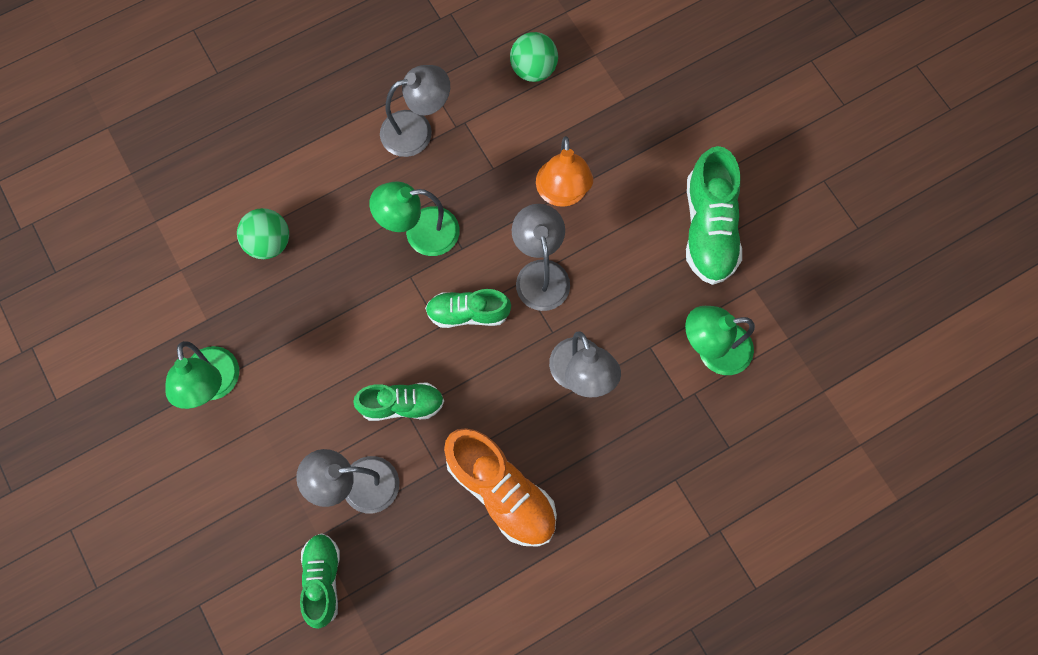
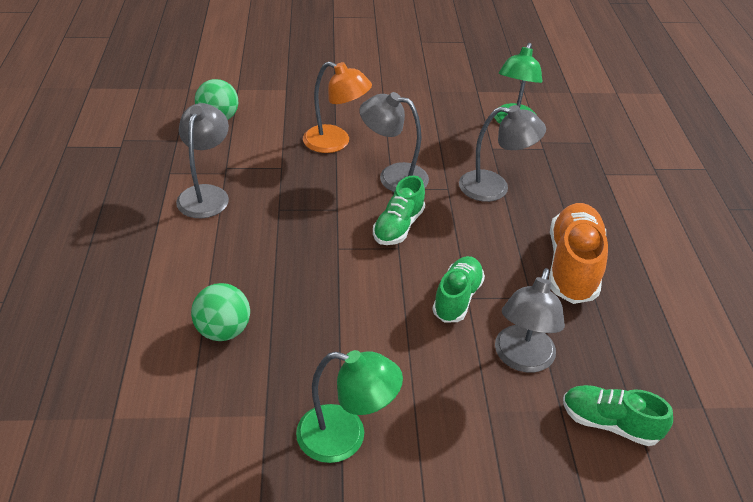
camera: 65 degrees left, 30 degrees down
green lamp [369,181,460,256] -> none
orange shoe [444,428,557,547] -> orange shoe turned 60 degrees counterclockwise [549,203,608,304]
green shoe [686,146,742,285] -> none

